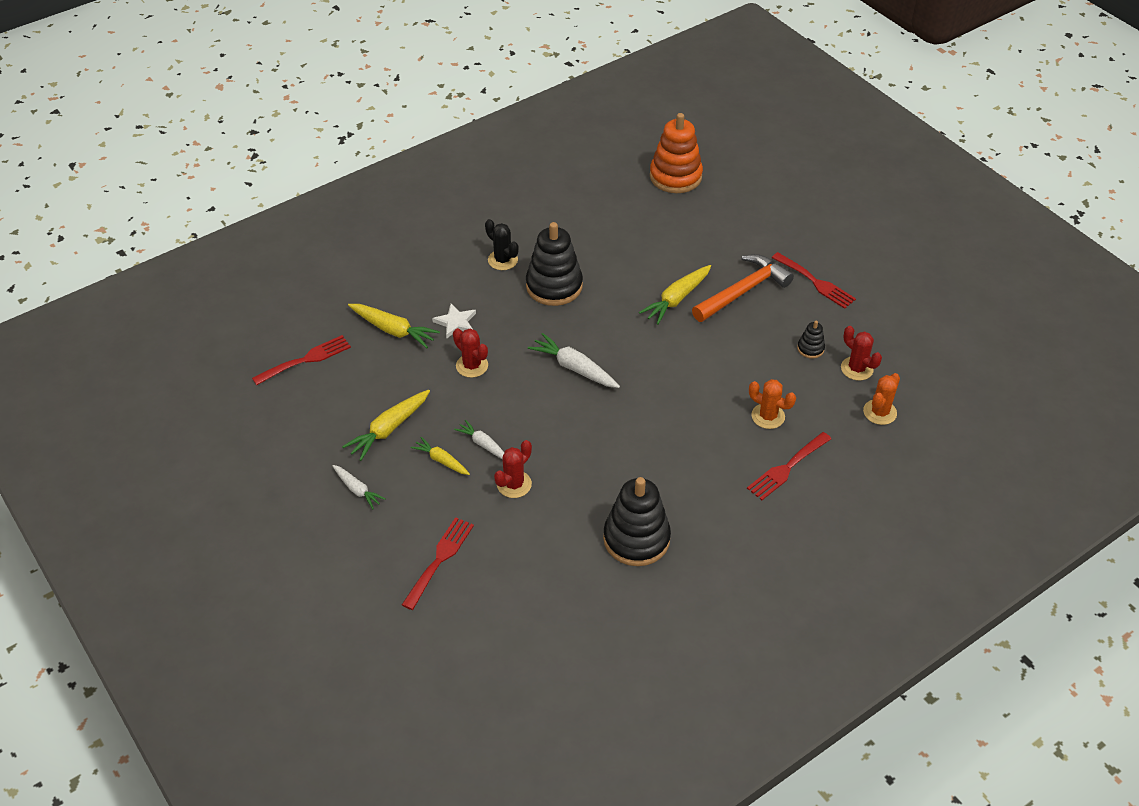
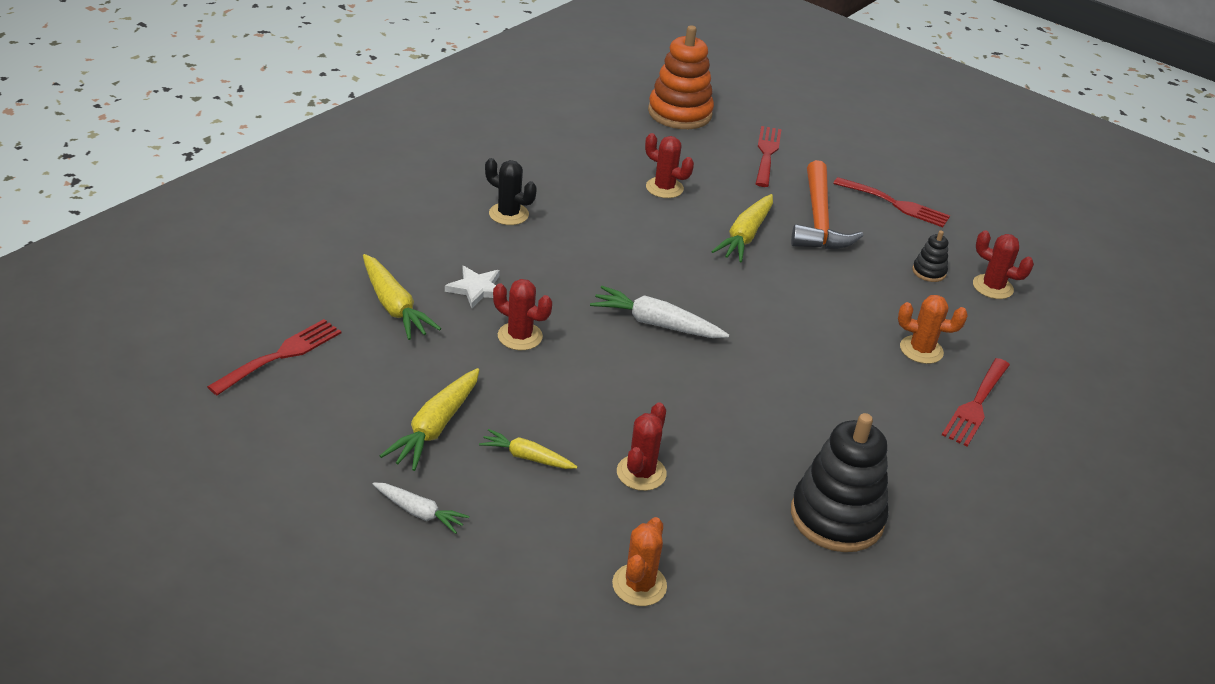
camera: 20 degrees left, 10 degrees down
yellow carrot [348,304,440,348] -> yellow carrot turned 45 degrees clockwise [363,254,441,340]
red fork [402,517,474,610] -> red fork moved to [756,126,781,187]
white carrot [454,420,504,459] -> none
black stacking toy [526,222,583,306] -> none
orange hammer [692,254,794,322] -> orange hammer turned 150 degrees clockwise [791,160,863,249]
orange cactus [863,373,900,425] -> orange cactus moved to [612,517,667,606]
none -> red cactus [645,133,694,198]

